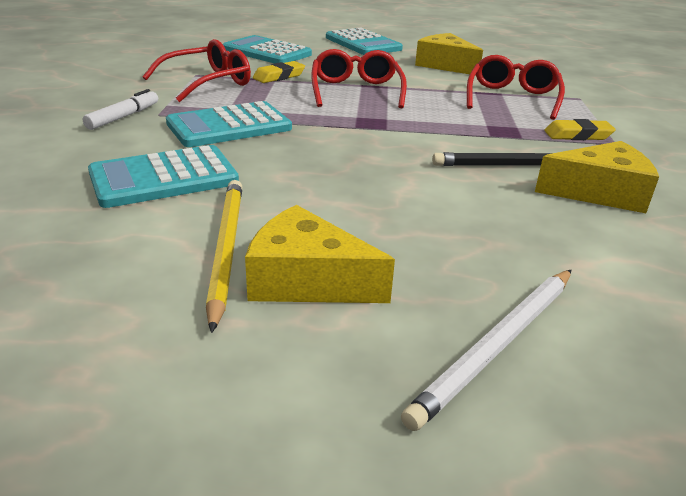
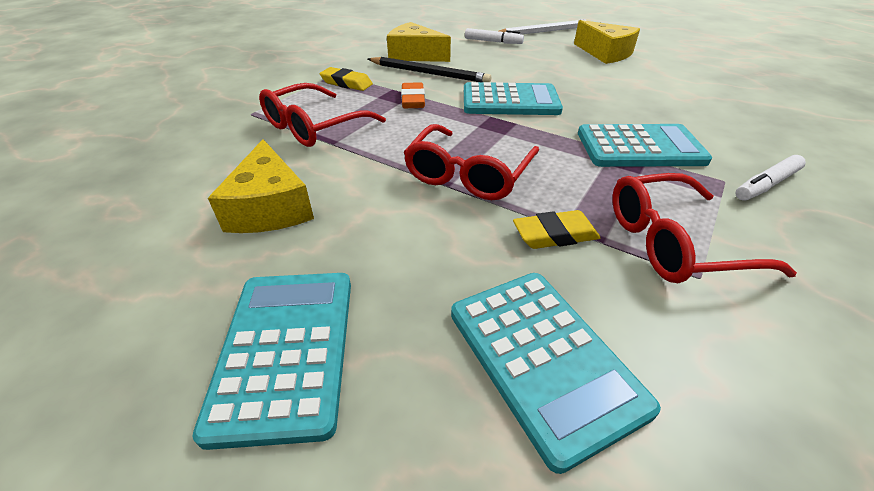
camera: 150 degrees left, 10 degrees up
turquoise calculator [88,145,239,208] -> turquoise calculator moved to [464,82,563,115]
yellow pencil [206,180,242,333] -> none
none -> orange eraser [401,82,425,108]
none -> white marker [465,28,524,44]

